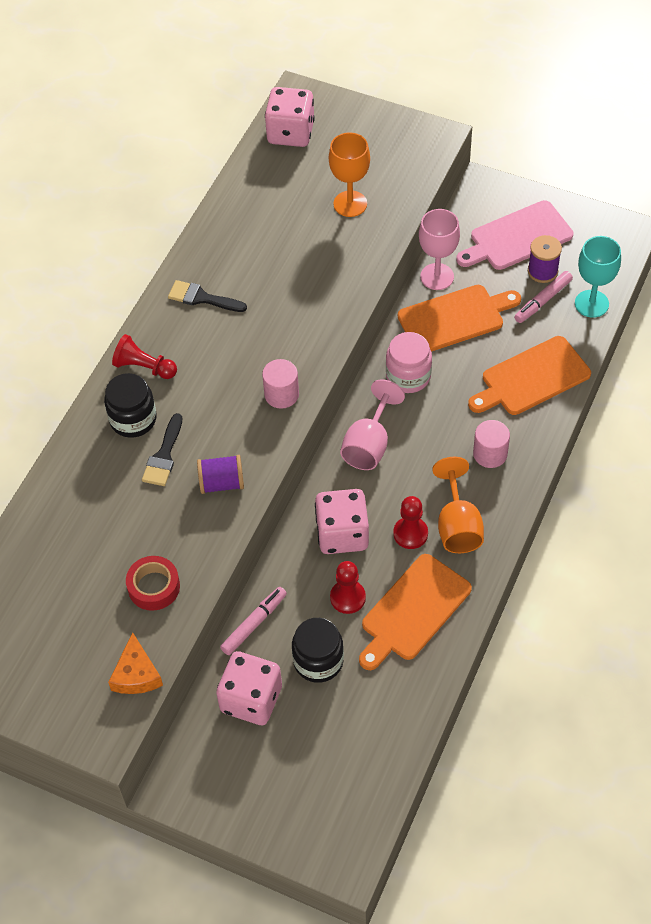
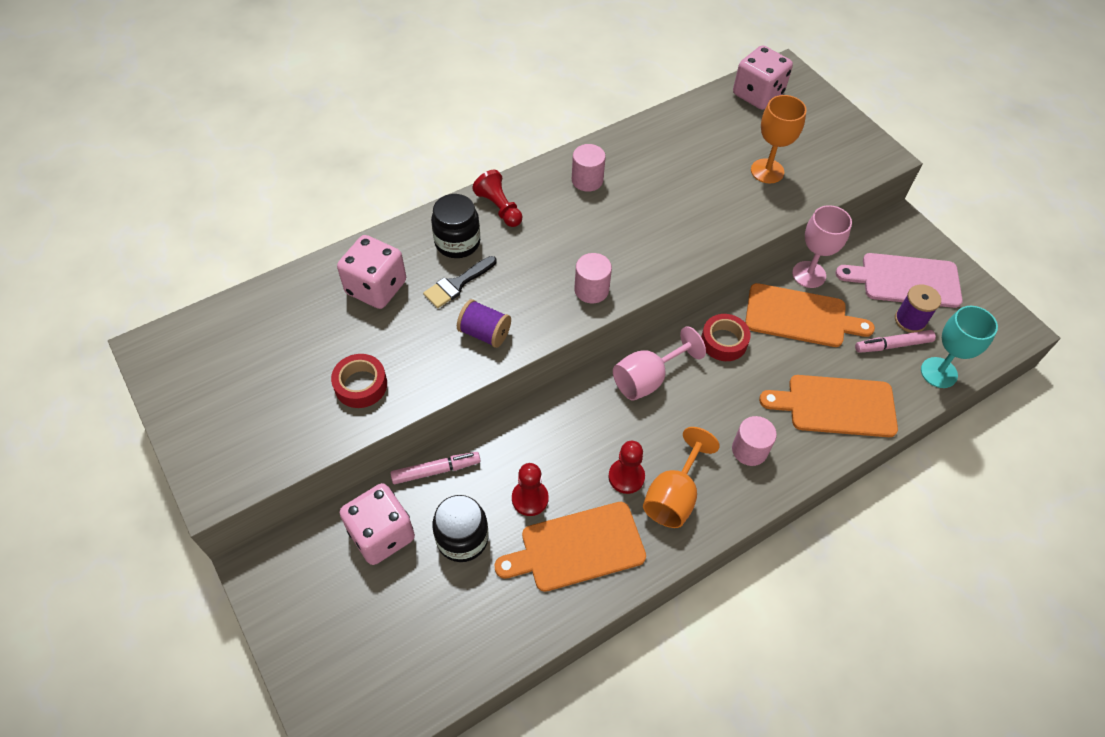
camera: 30 degrees right, 0 degrees up
orange cheese [108,632,163,694] -> none
black brush [168,280,247,312] -> pink cylinder [572,144,606,192]
pink dice [315,489,369,554] -> pink dice moved to [337,235,406,309]
pink jar [386,332,432,393] -> red tape [701,314,751,361]

